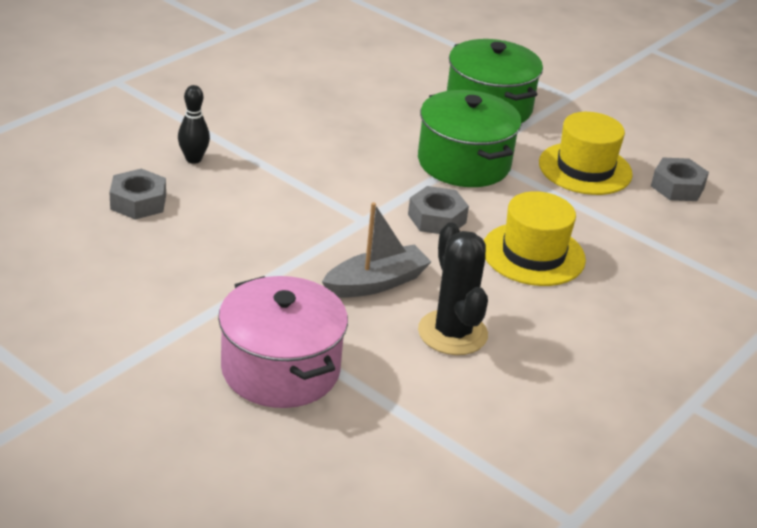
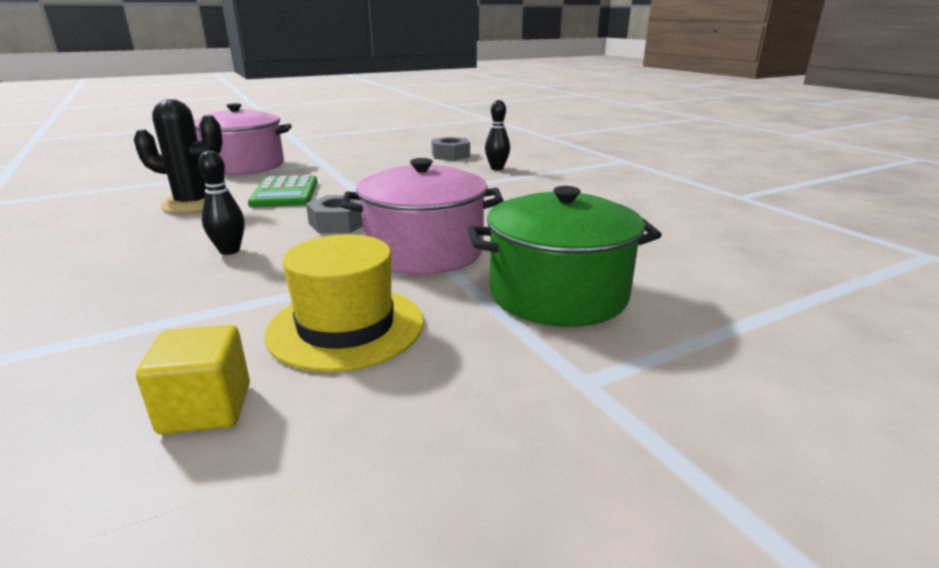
camera: 115 degrees right, 10 degrees down
grey boat [322,202,431,298] -> green calculator [248,175,317,207]
green pot [418,90,522,187] -> pink pot [340,158,504,275]
yellow hat [484,191,586,286] -> black bowling pin [198,151,244,255]
grey nut [651,158,709,201] -> yellow cube [136,325,250,434]

